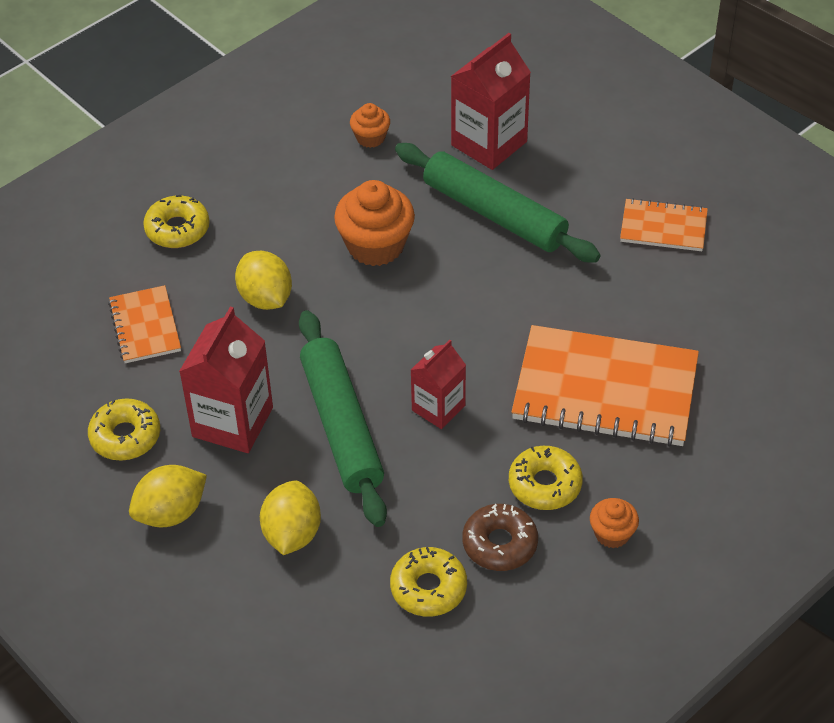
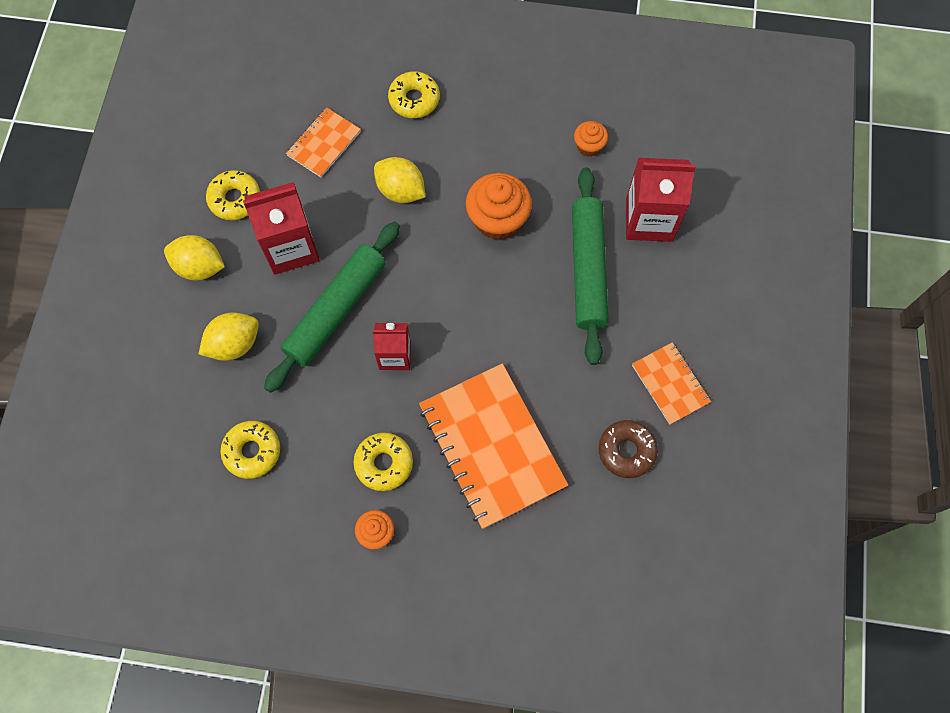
camera: 50 degrees right, 20 degrees up
yellow lemon [235,251,292,310] -> yellow lemon turned 75 degrees counterclockwise [374,157,425,203]
brown donut [463,504,538,571] -> brown donut moved to [599,420,658,478]

